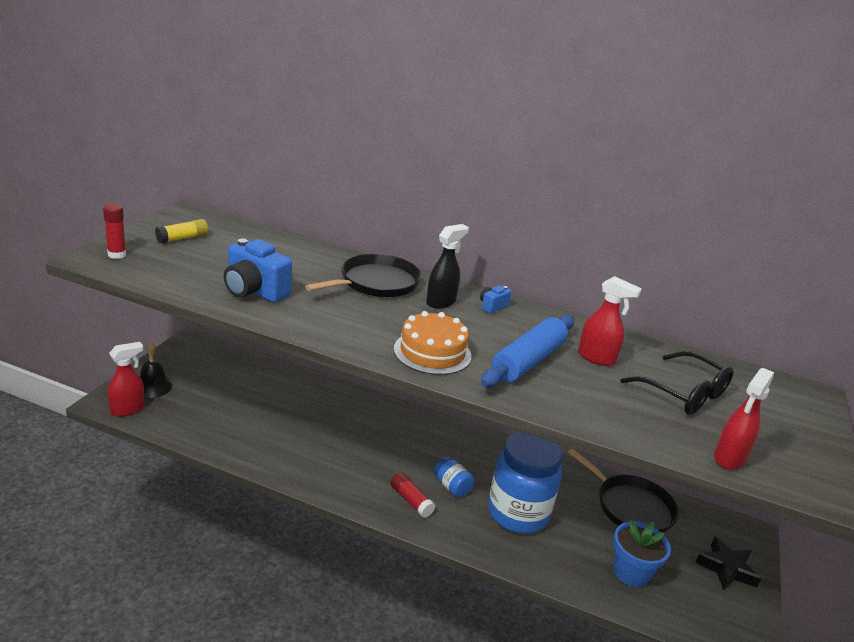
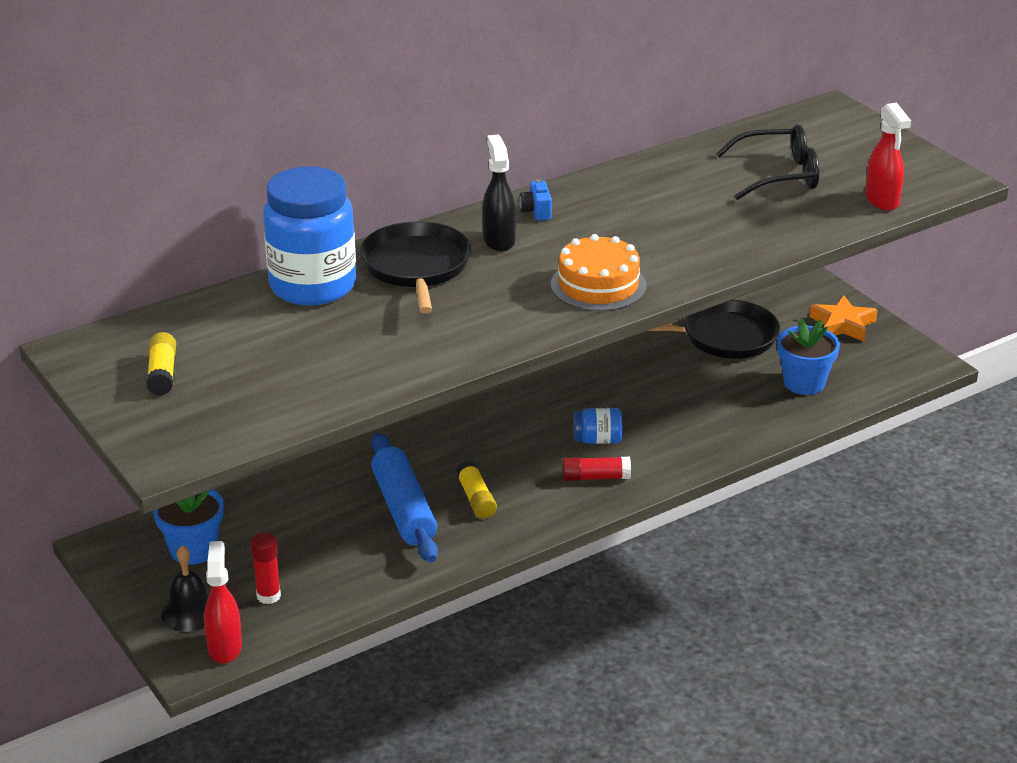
camera: 50 degrees left, 5 degrees up
red glue stick [103,204,126,259] -> red glue stick moved to [251,533,281,604]
blue camera [223,239,292,302] -> none
blue rolling pin [481,315,574,387] -> blue rolling pin moved to [371,433,438,562]
blue jar [488,432,563,534] -> blue jar moved to [263,166,356,306]
red spray bottle [578,276,642,366] -> none
black star [695,536,761,590] -> orange star [809,295,878,341]
none -> blue flower pot [153,489,224,565]
none -> yellow glue stick [456,461,497,519]

